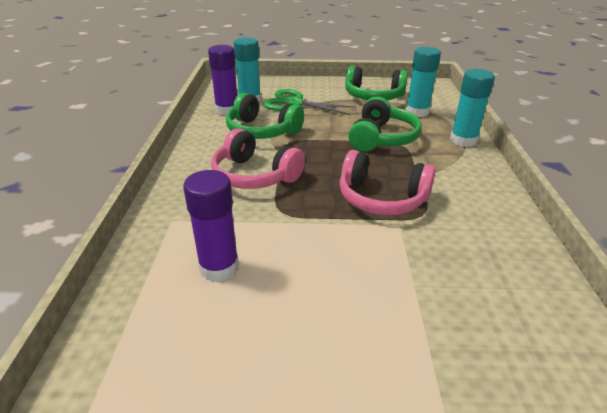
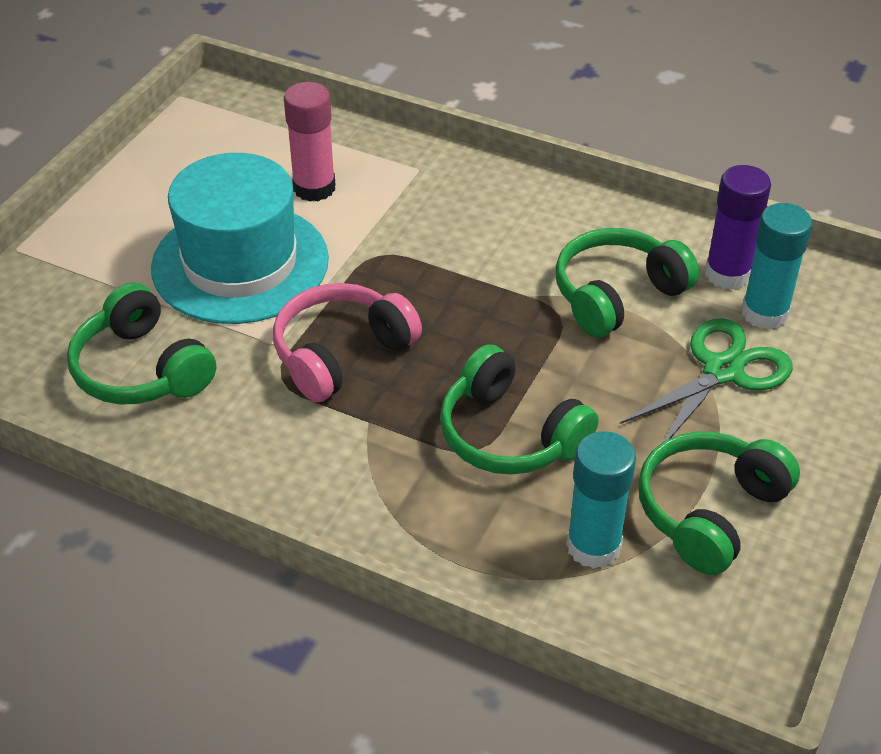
camera: 115 degrees right, 10 degrees up
purple glue stick [183,170,239,282] -> pink glue stick [284,82,335,202]
pink headphones [211,129,305,189] -> none
turquoise glue stick [450,69,495,147] -> none
none -> green headphones [67,282,216,404]
none -> turquoise hat [151,153,329,324]

